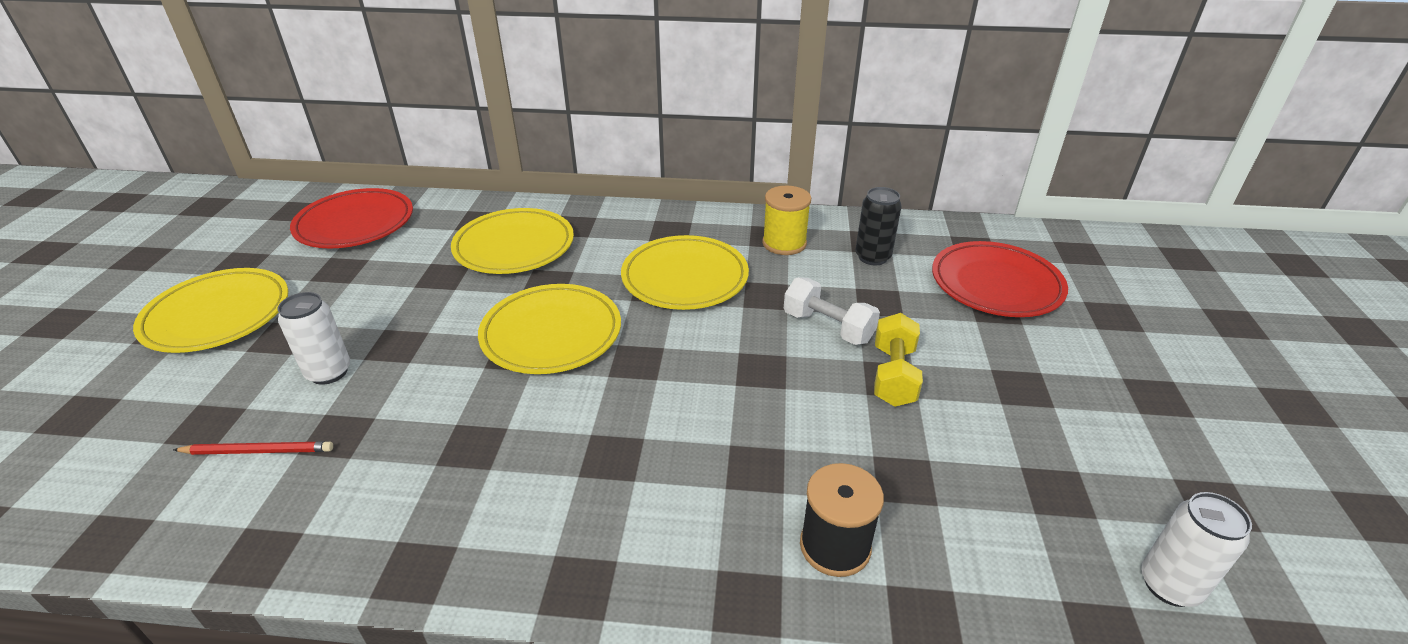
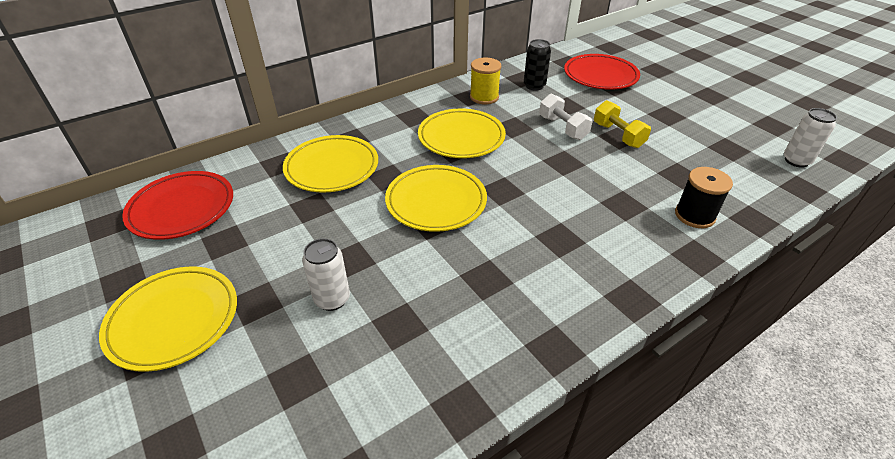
camera: 40 degrees left, 5 degrees up
red pencil [173,441,333,455] -> none
white dumbbell [784,277,880,345] -> white dumbbell turned 60 degrees clockwise [539,94,593,140]

